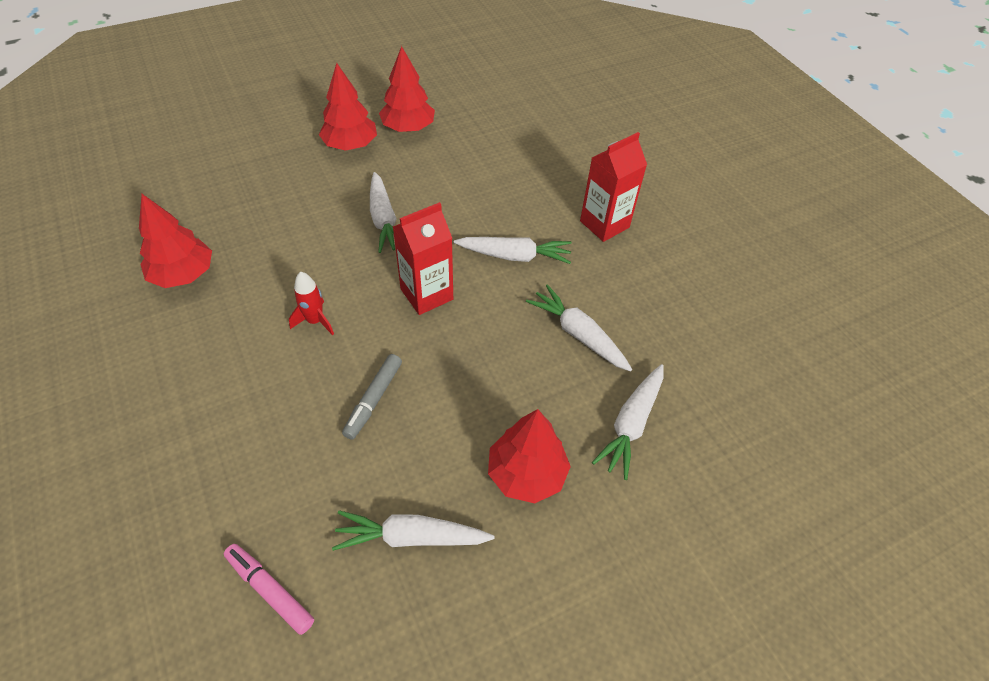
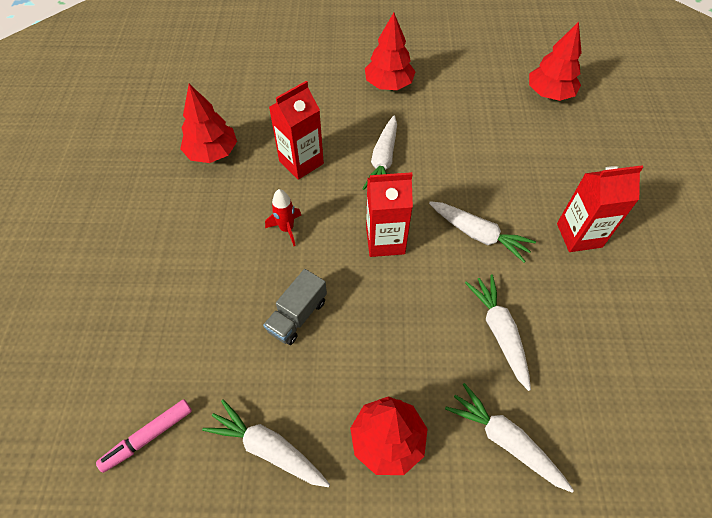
camera: 30 degrees right, 5 degrees up
pink marker [224,544,314,635] -> pink marker turned 105 degrees counterclockwise [96,399,192,473]
grey marker [342,354,402,440] -> grey truck [263,269,327,345]
red tree [379,46,435,132] -> red tree moved to [529,22,582,101]
white carrot [592,364,664,480] -> white carrot turned 75 degrees clockwise [445,383,574,492]
none -> red carton [269,81,324,180]

